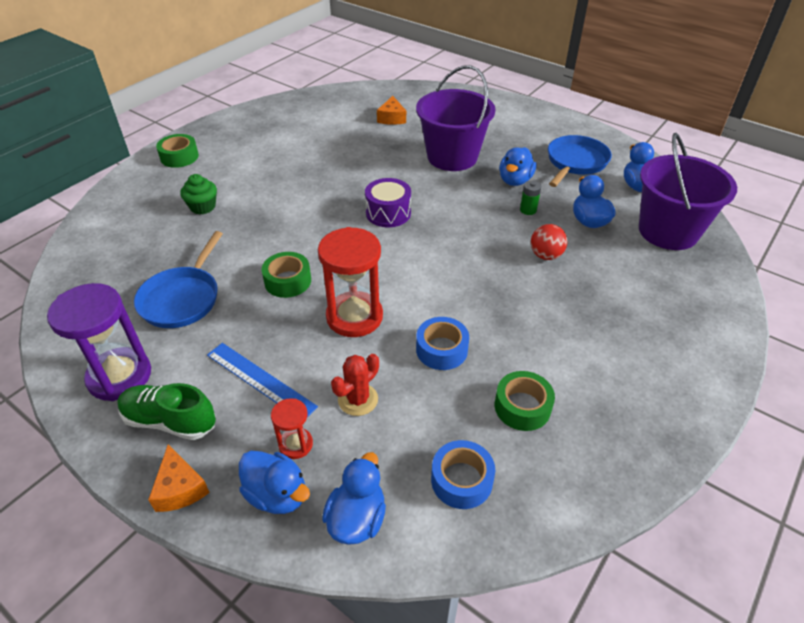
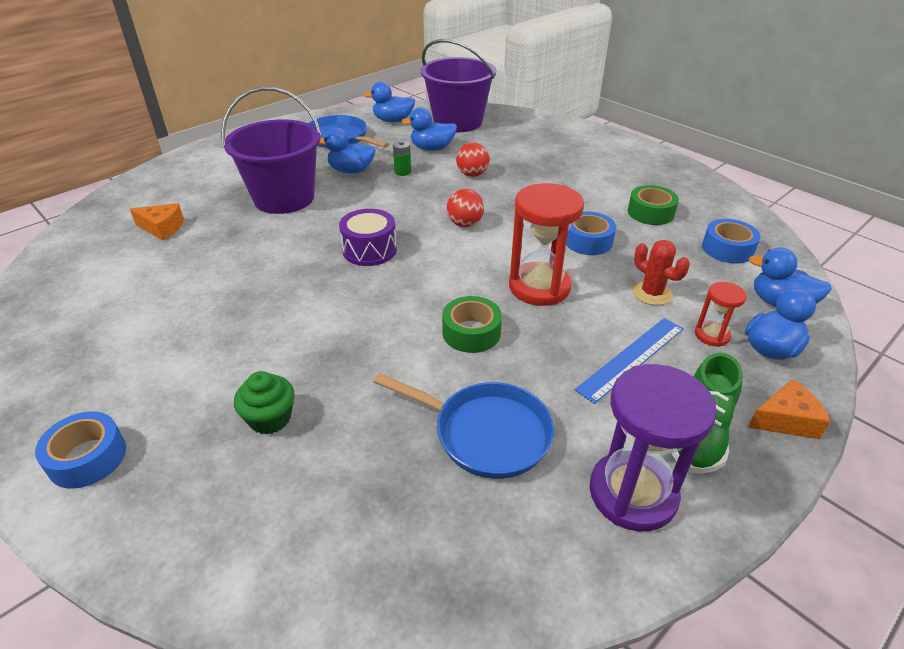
camera: 80 degrees left, 5 degrees down
green tape [156,134,199,168] -> blue tape [35,411,126,489]
blue duck [499,147,536,186] -> blue duck turned 150 degrees clockwise [319,127,376,173]
none -> red ball [447,189,484,227]

